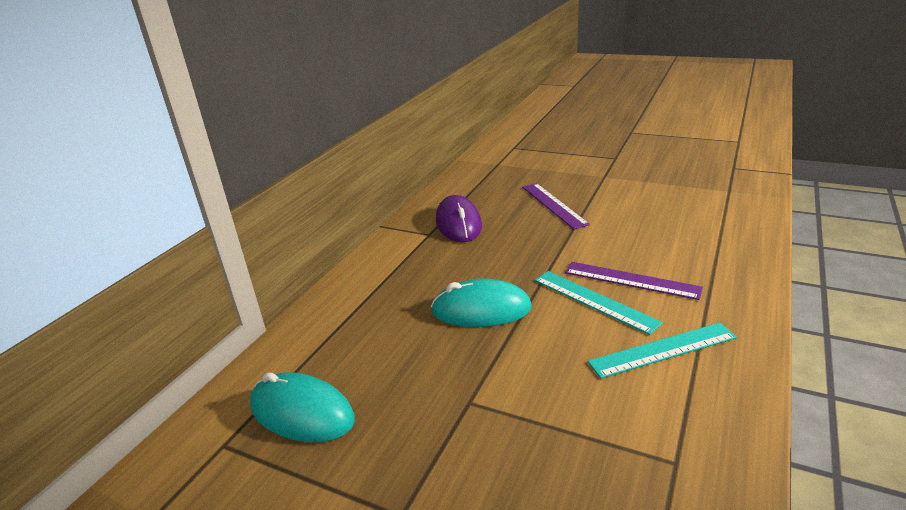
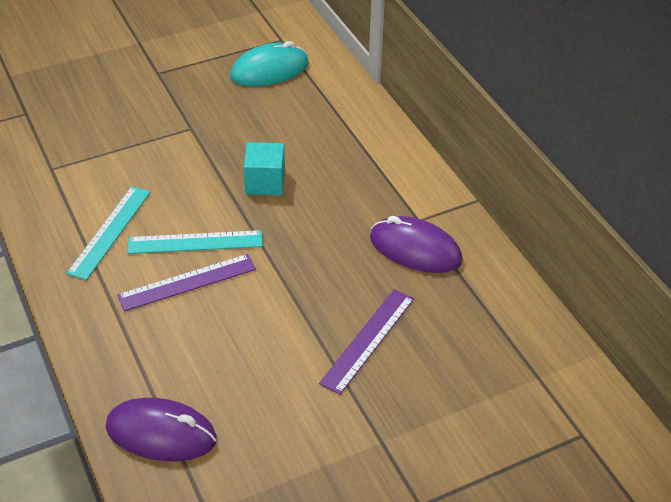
camera: 125 degrees right, 15 degrees up
turquoise mouse [431,279,532,327] -> turquoise cube [244,142,285,195]
purple ruler [522,183,590,229] -> purple ruler turned 75 degrees counterclockwise [319,289,414,395]
none -> purple mouse [106,398,217,461]

